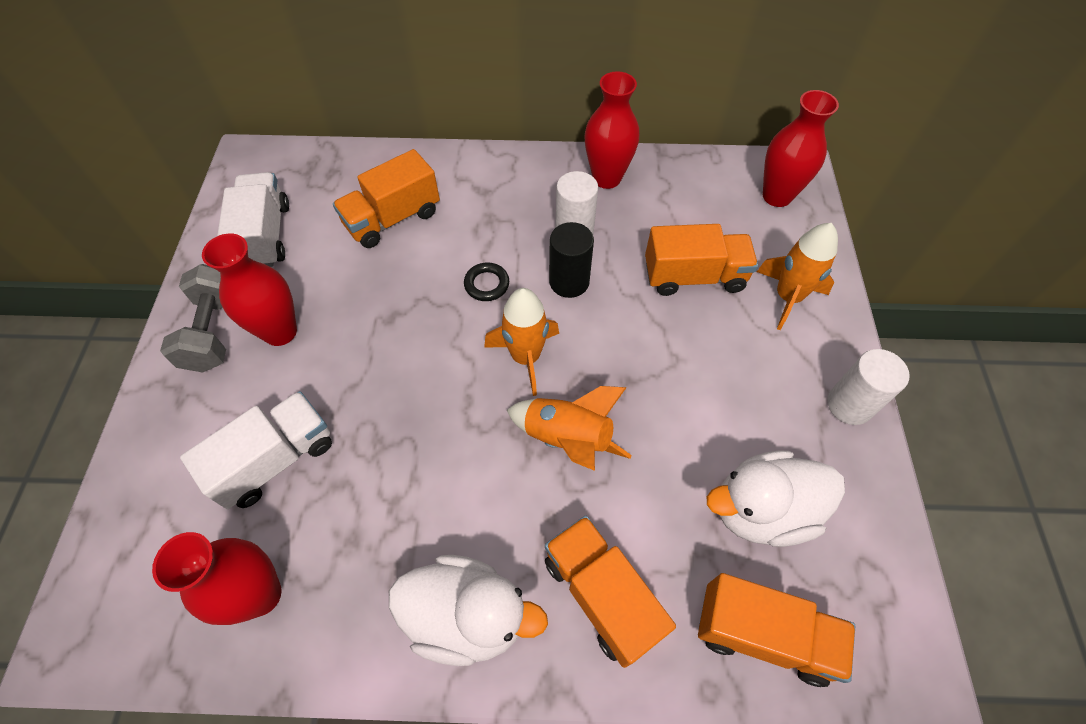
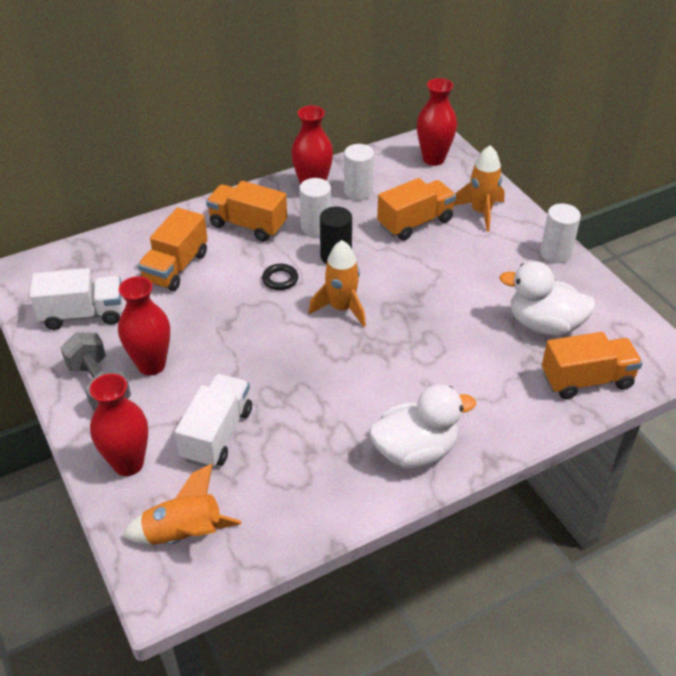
camera: 30 degrees left, 15 degrees down
red vase [152,532,281,625] -> red vase moved to [90,374,148,476]
white truck [217,172,289,267] -> white truck turned 120 degrees clockwise [30,268,123,330]
orange rocket [507,386,632,471] -> orange rocket moved to [122,464,242,545]
orange truck [545,516,676,668] -> orange truck moved to [206,181,287,242]
white duck [707,450,845,547] -> white duck turned 60 degrees clockwise [499,261,596,336]
none -> white cylinder [344,144,374,200]

